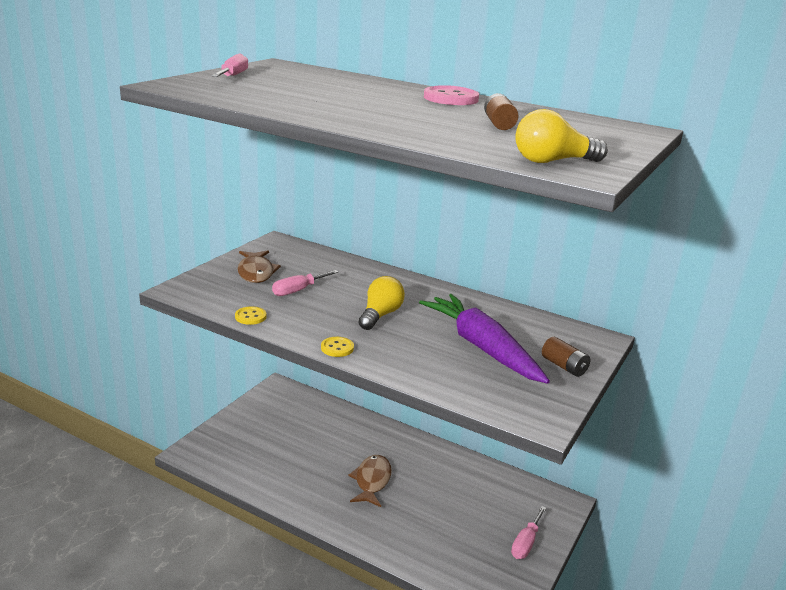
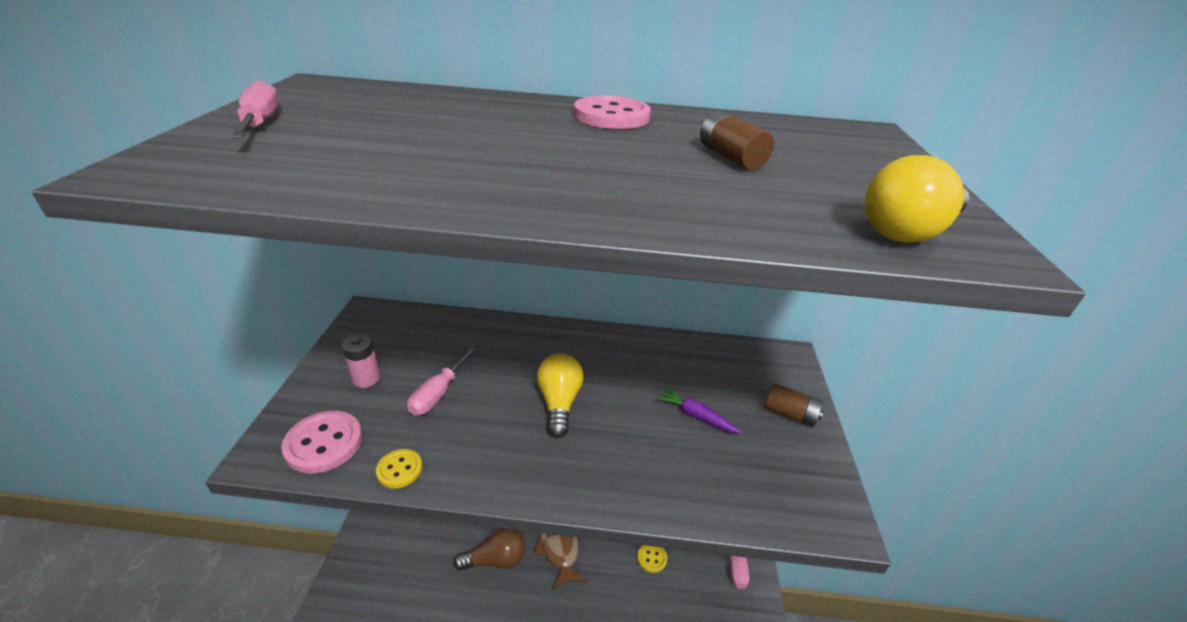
camera: 25 degrees left, 10 degrees up
brown fish [238,250,281,283] -> pink battery [342,334,380,388]
yellow button [321,337,354,357] -> yellow button moved to [637,545,667,573]
purple carrot [419,294,550,384] -> purple carrot [657,387,742,434], size x0.41
none -> pink button [281,411,362,474]
none -> brown light bulb [453,528,525,571]

